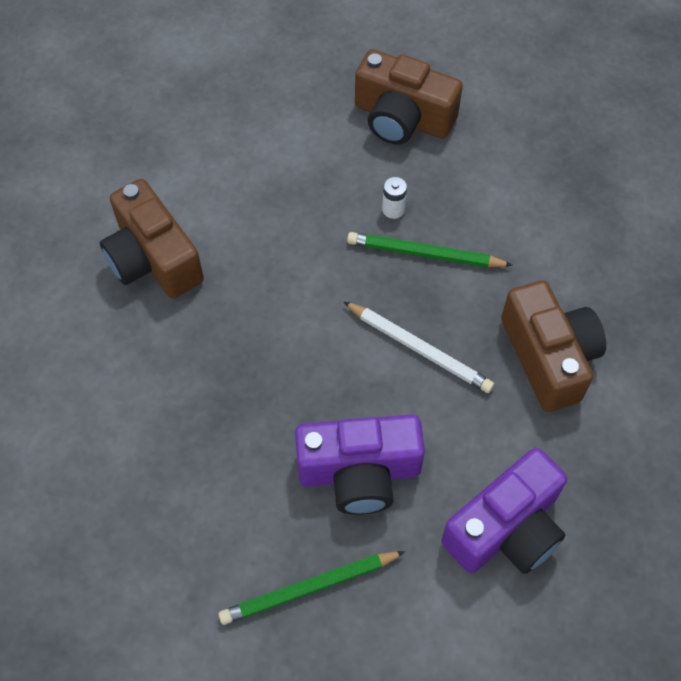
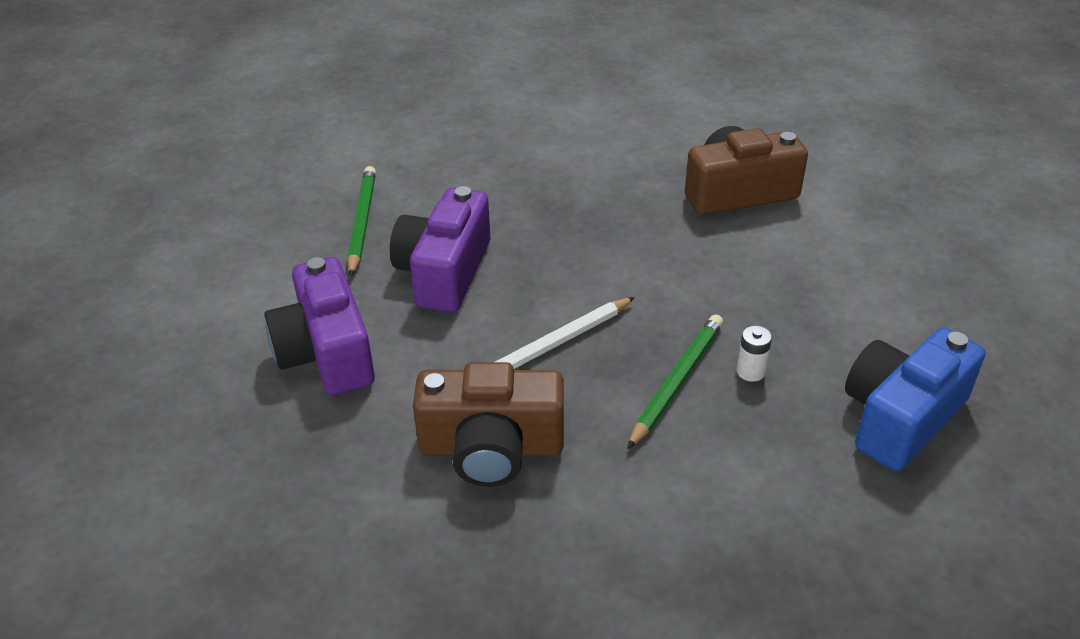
camera: 110 degrees right, 20 degrees down
brown camera [355,49,463,145] -> blue camera [845,328,985,471]

